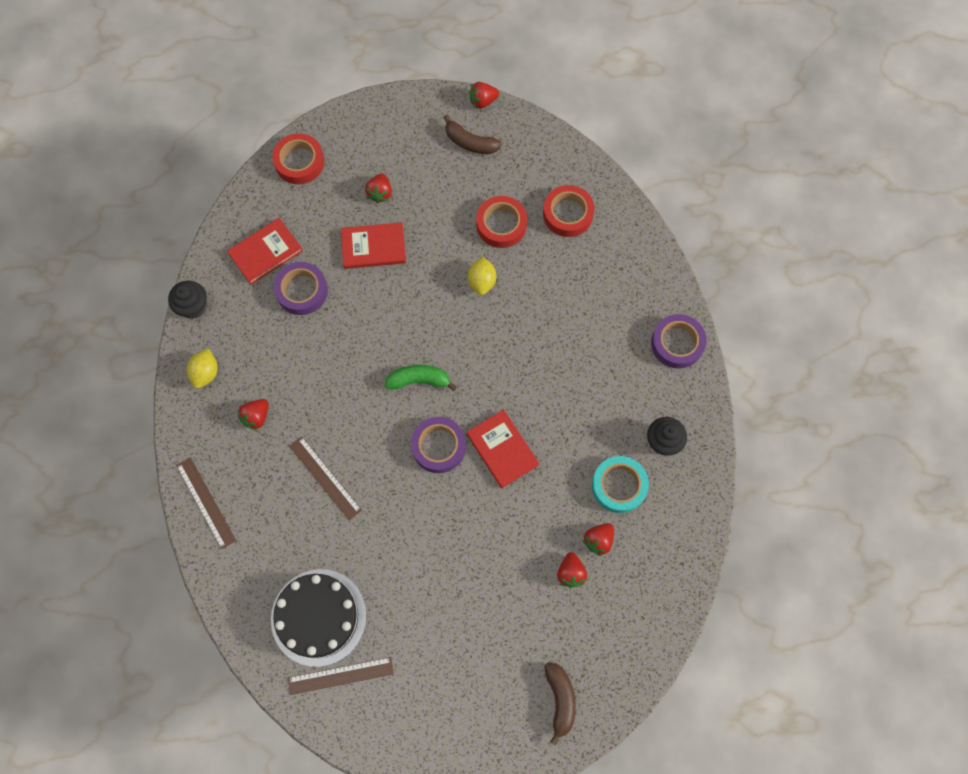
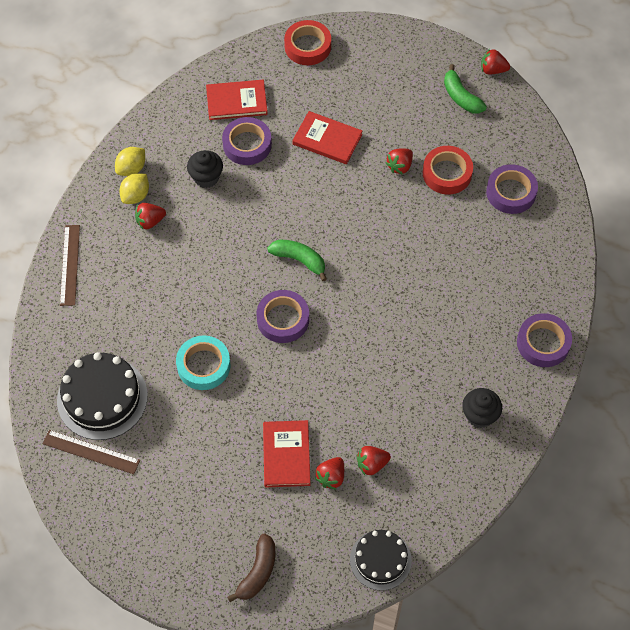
camera: 30 degrees right, 10 degrees down
black cupcake [168,281,207,319] -> black cupcake moved to [187,150,223,188]
brown ruler [289,437,362,520] -> none
red strawberry [365,173,392,203] -> red strawberry moved to [386,148,413,175]
brown banana [444,115,502,154] -> green banana [444,64,487,113]
red book [467,410,539,488] -> red book moved to [263,420,311,487]
yellow lemon [468,257,496,295] -> yellow lemon moved to [119,173,149,204]
red tape [543,185,594,237] -> purple tape [486,164,538,214]
turquoise tape [592,456,649,513] -> turquoise tape moved to [176,335,231,390]
none -> black cake [350,530,412,591]

